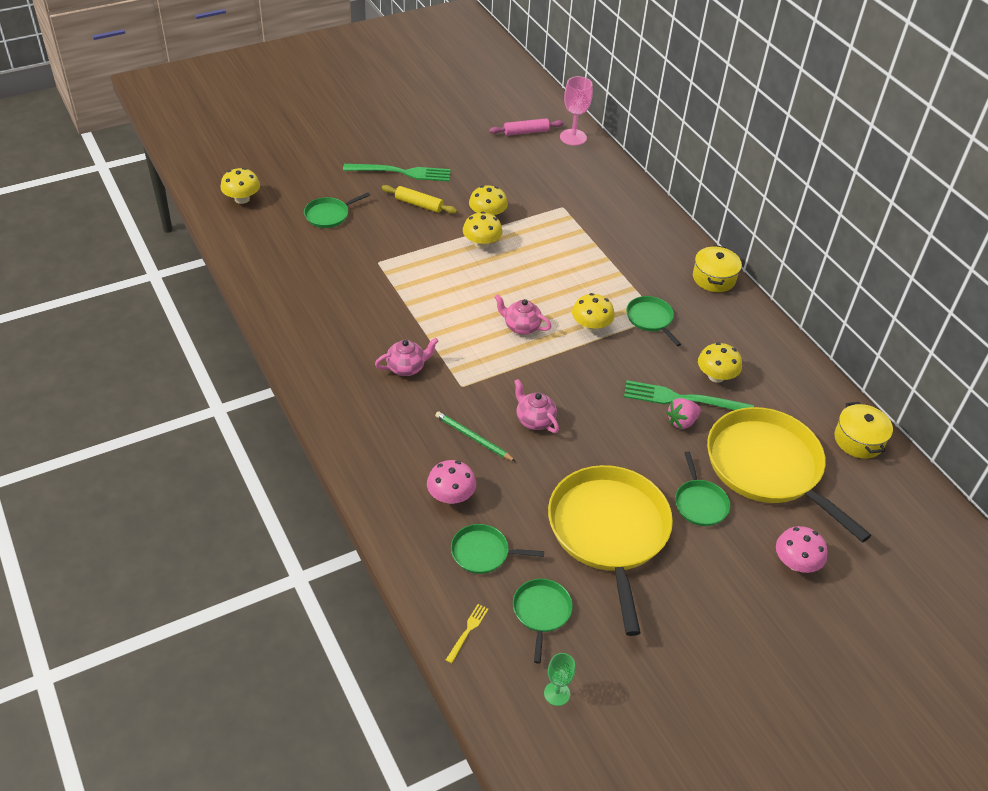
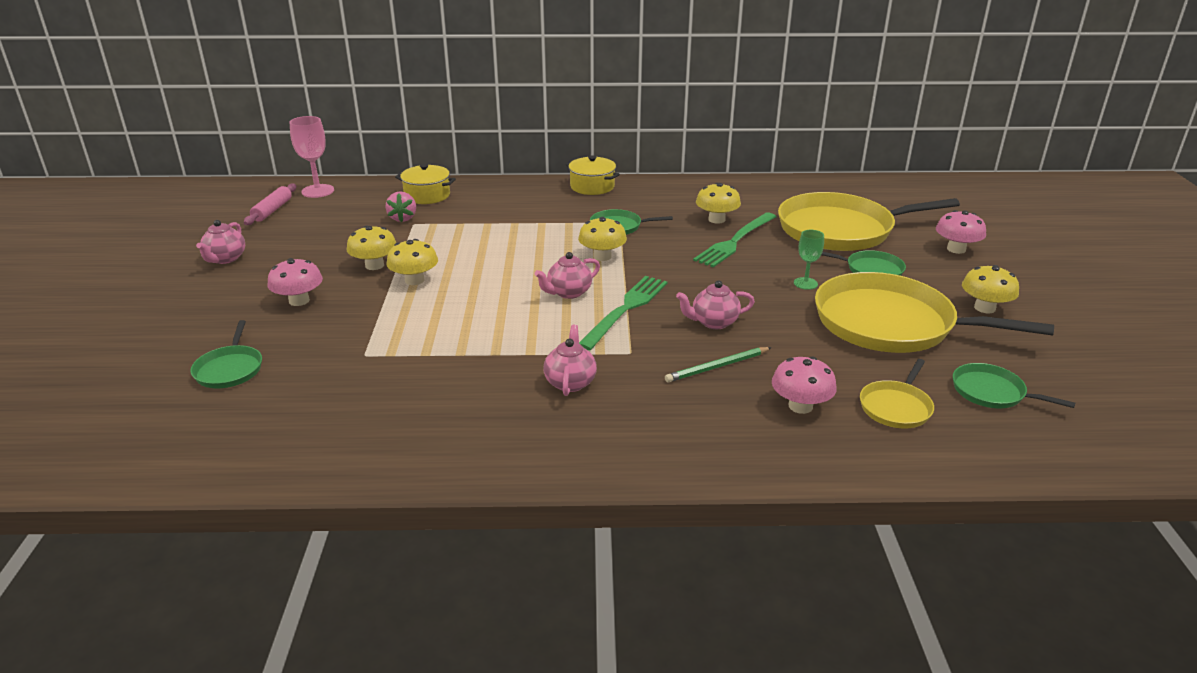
camera: 60 degrees left, 15 degrees down
yellow mushroom [220,168,260,204] -> yellow mushroom moved to [962,265,1019,313]
green fork [343,164,451,181] -> green fork moved to [579,276,668,351]
yellow rolling pin [382,185,457,214] -> pink mushroom [268,258,323,306]
yellow fork [446,604,488,663] -> none
green pan [451,524,544,574] -> yellow pan [860,359,934,428]
green goblet [544,653,575,706] -> green goblet moved to [794,230,824,290]
pink strawberry [666,398,701,429] -> pink strawberry moved to [385,191,416,222]
yellow pot [834,402,893,459] -> yellow pot moved to [395,164,456,204]
none -> pink teapot [196,220,245,264]

